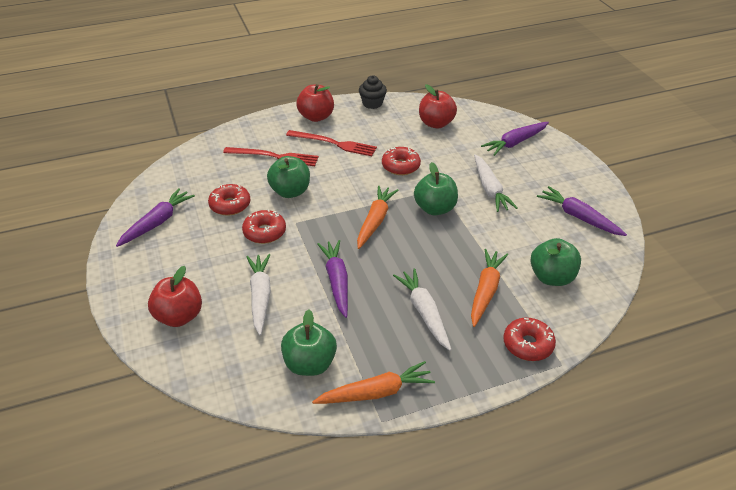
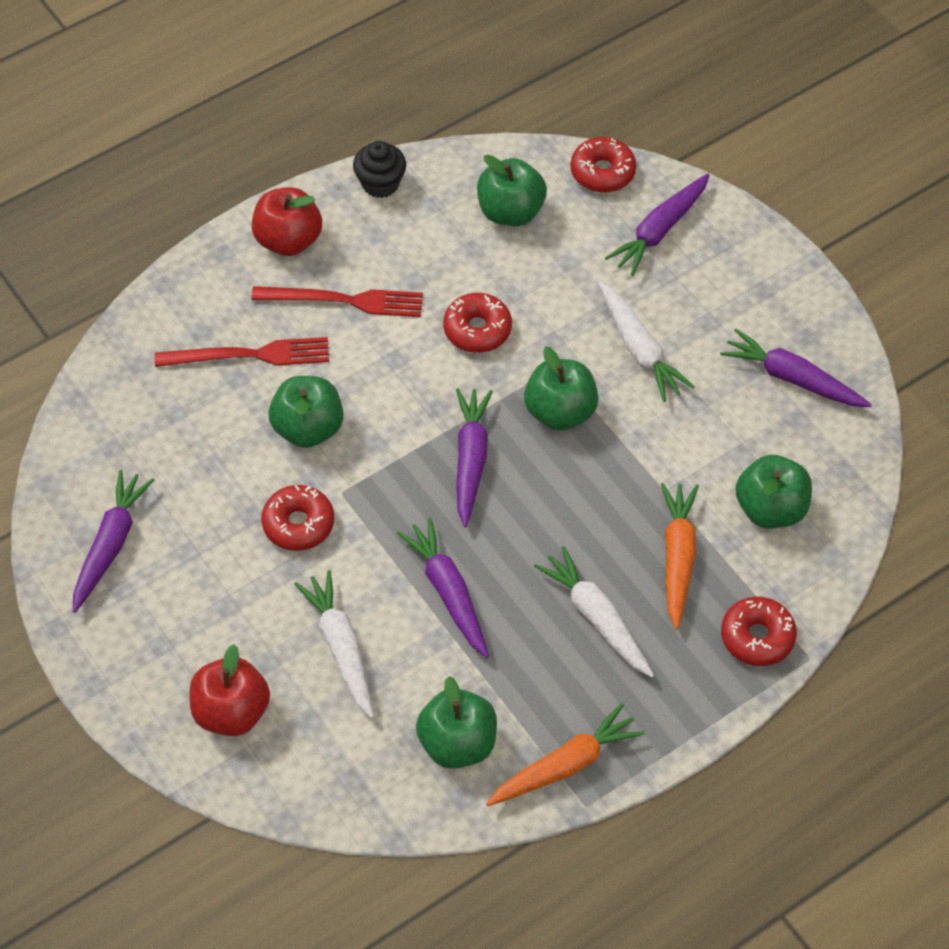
camera: 15 degrees left, 15 degrees up
red donut [208,184,251,216] -> red donut moved to [571,137,636,193]
orange carrot [357,185,398,249] -> purple carrot [456,388,493,527]
red apple [419,84,457,129] -> green apple [477,155,547,226]

